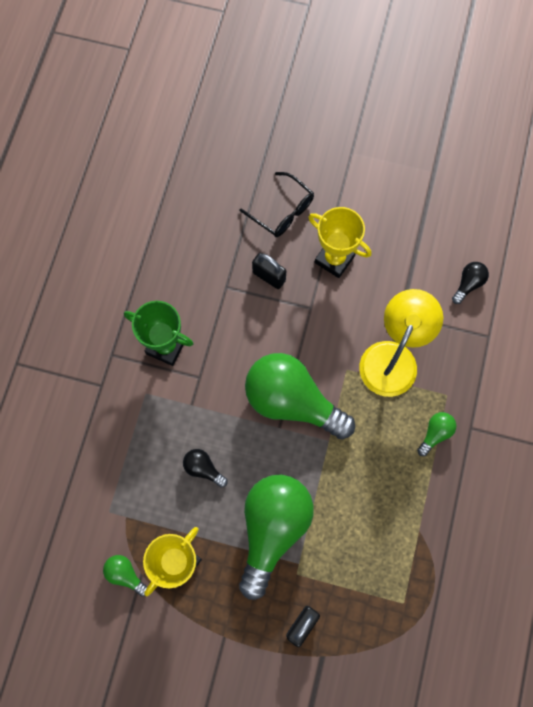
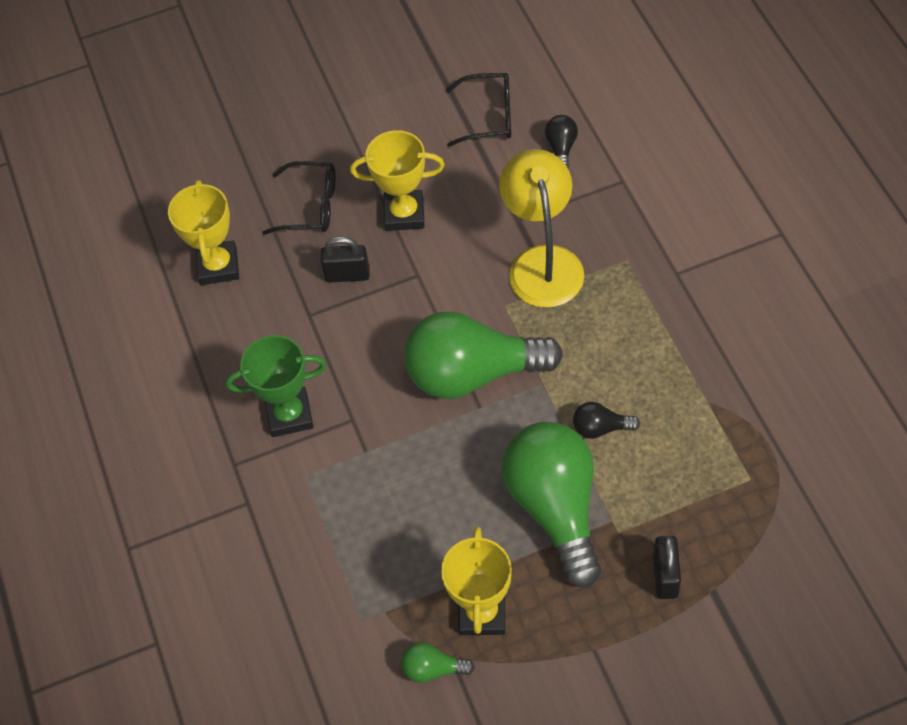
camera: 30 degrees left, 15 degrees down
black light bulb [183,449,228,488] -> black light bulb moved to [573,402,640,439]
green light bulb [417,412,456,456] -> none
none -> yellow trophy [168,180,239,285]
none -> black glasses [446,73,511,147]

